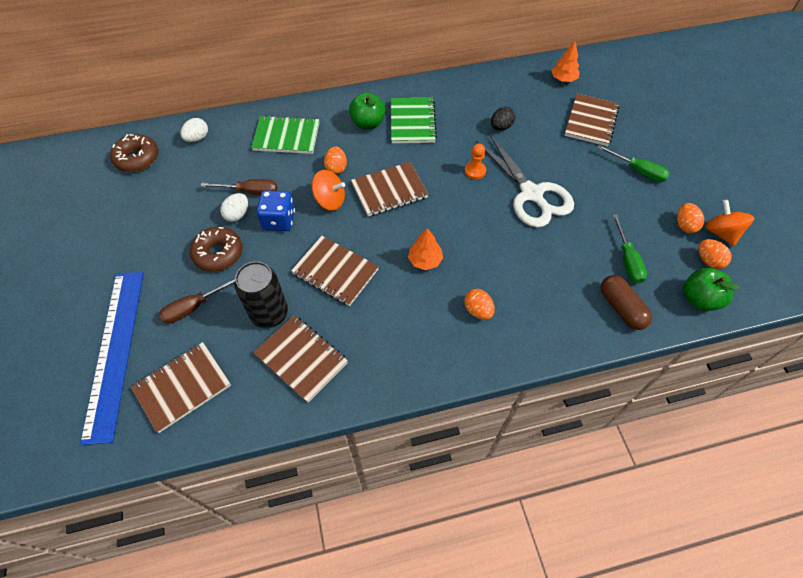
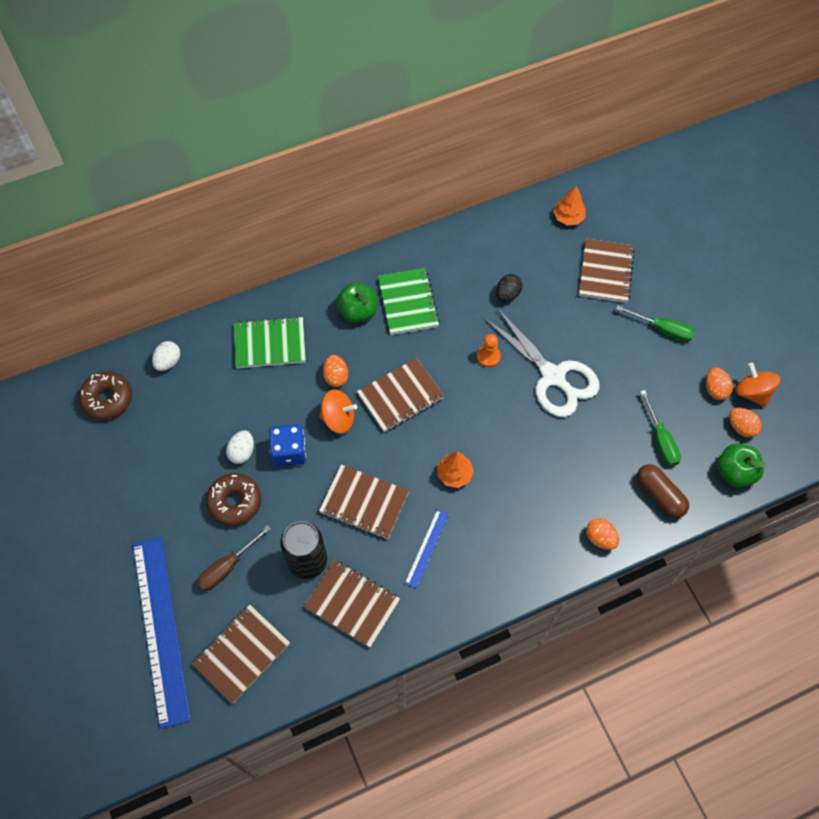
camera: 10 degrees left, 5 degrees up
brown screwdriver [201,179,277,195] -> none
orange egg [464,289,495,320] -> orange egg moved to [586,518,619,550]
none -> blue ruler [405,509,449,589]

